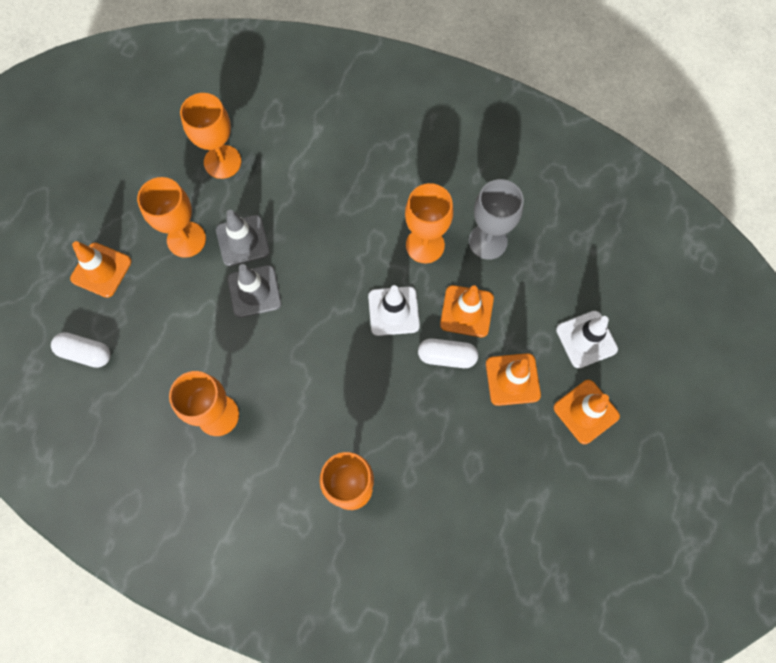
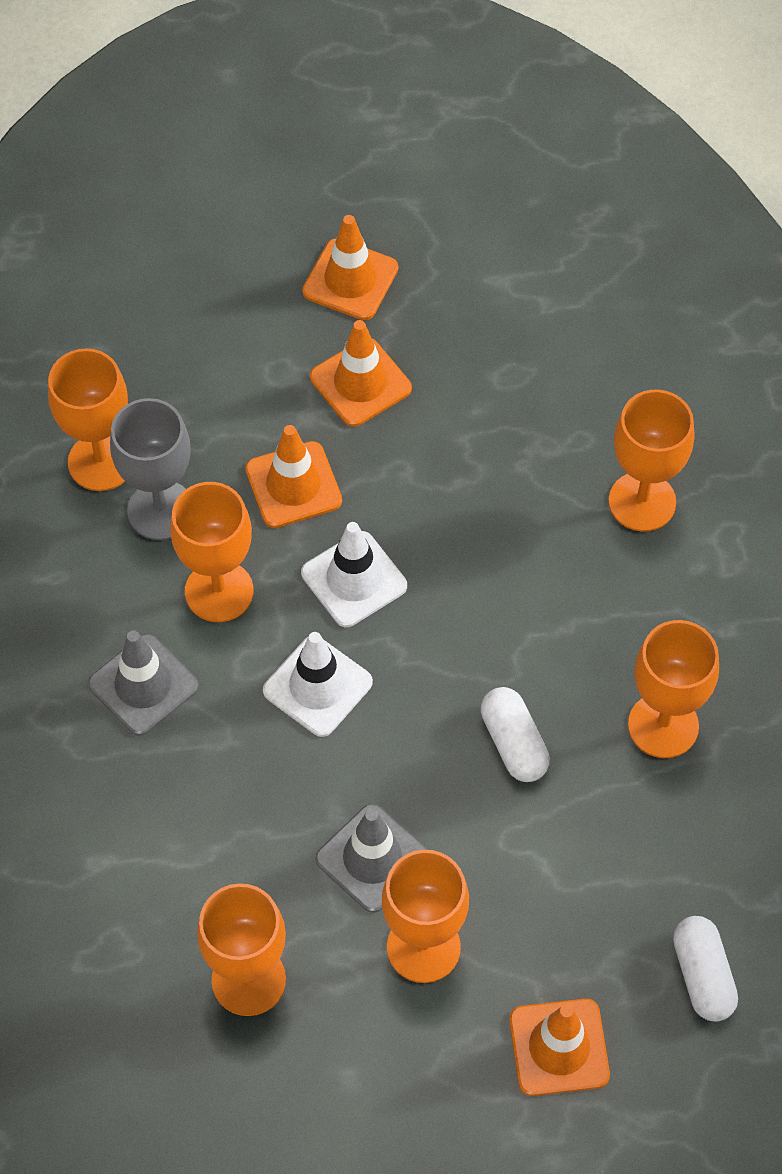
camera: 120 degrees left, 10 degrees down
grey traffic cone [228,264,281,318] -> grey traffic cone moved to [88,630,199,736]
white capsule [418,338,478,368] -> white capsule moved to [481,687,550,782]
white traffic cone [556,311,618,368] -> white traffic cone moved to [263,632,373,737]
none -> orange goblet [48,348,128,491]

